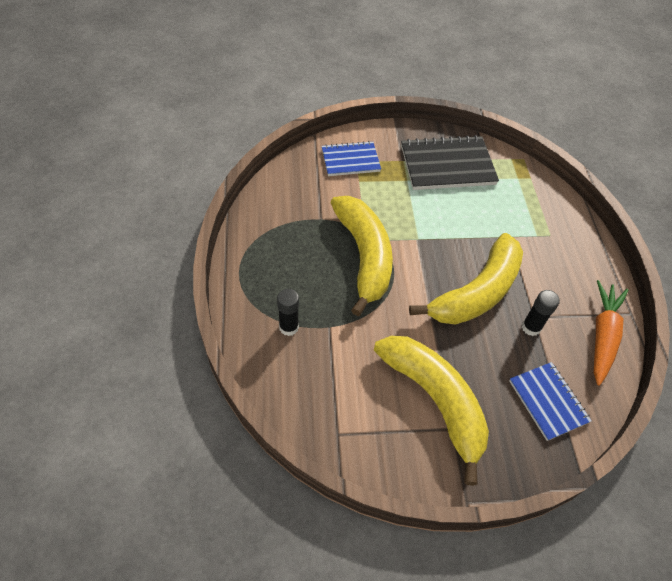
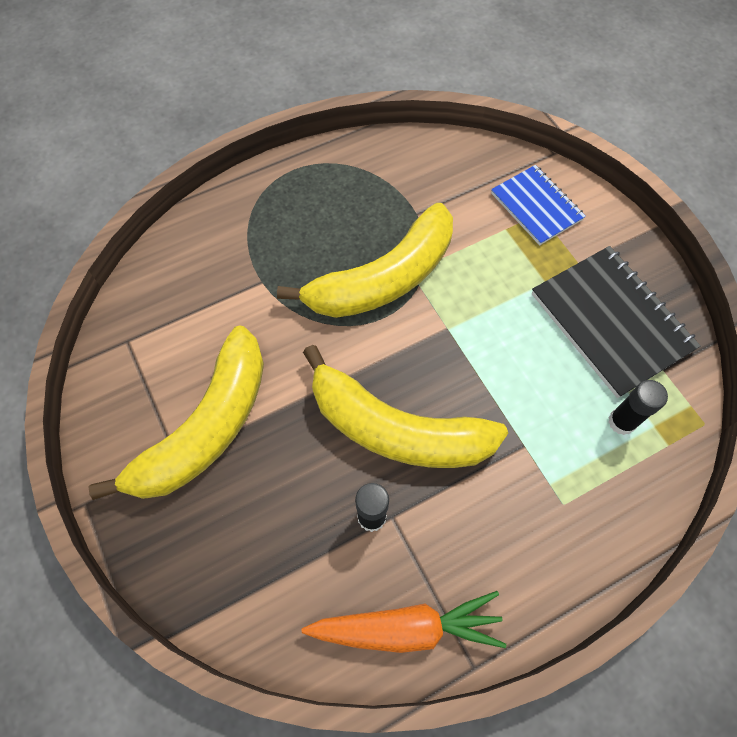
camera: 70 degrees right, 10 degrees up
black glue stick [277,289,299,336] -> black glue stick moved to [608,380,668,435]
blue notebook [509,362,592,441] -> none

